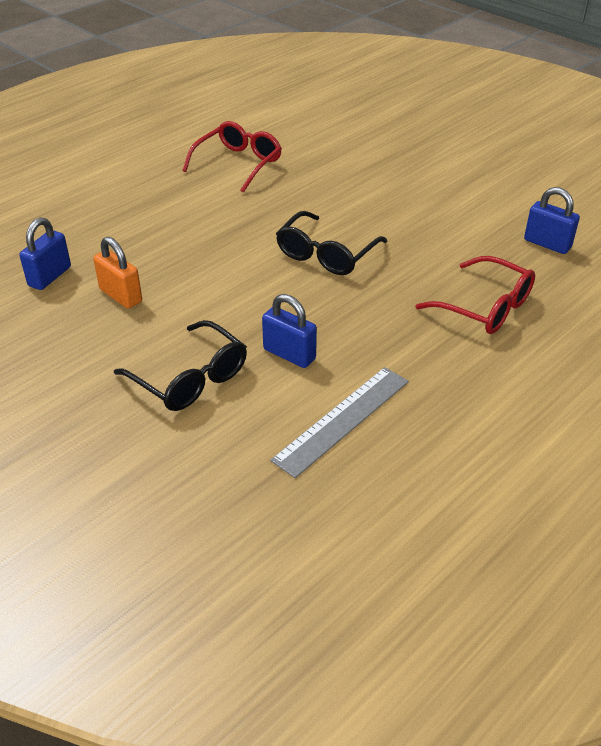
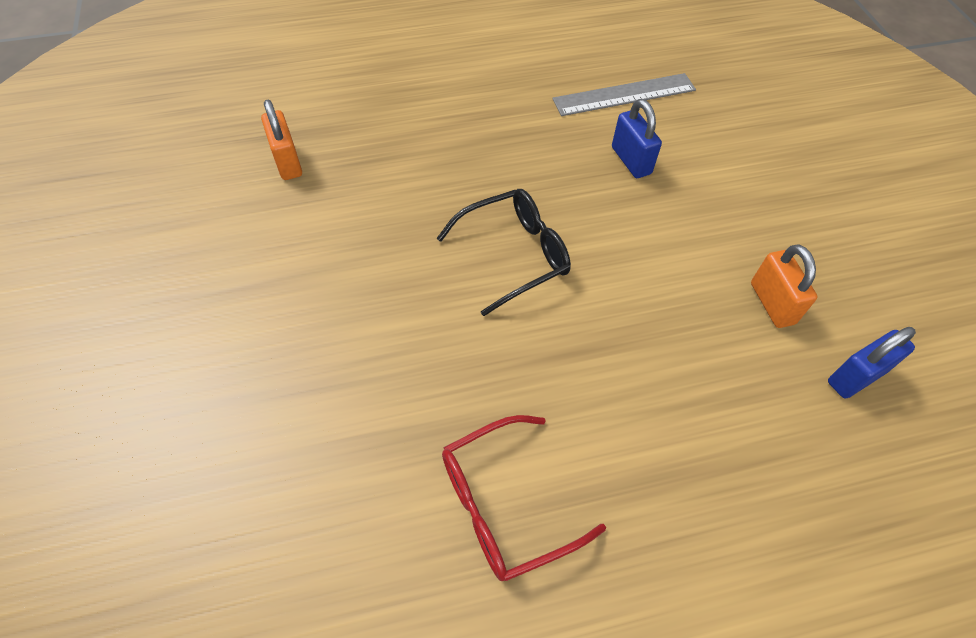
camera: 150 degrees left, 15 degrees up
black glasses [114,320,247,411] -> none
red glasses [415,256,535,334] -> none
blue padlock [524,187,580,254] -> orange padlock [261,100,302,180]

